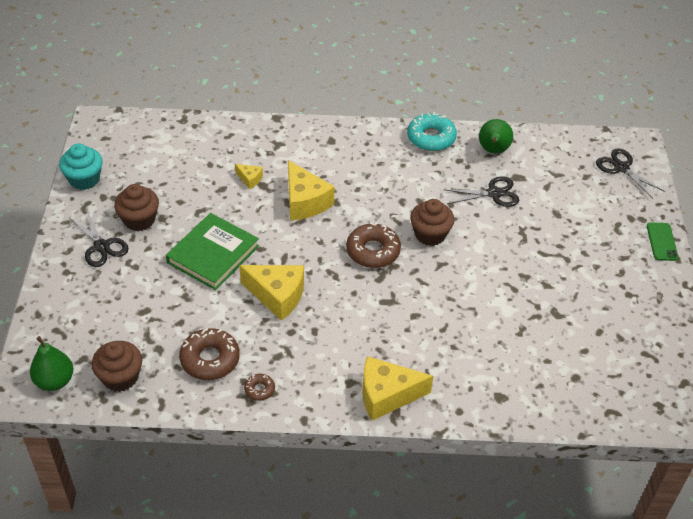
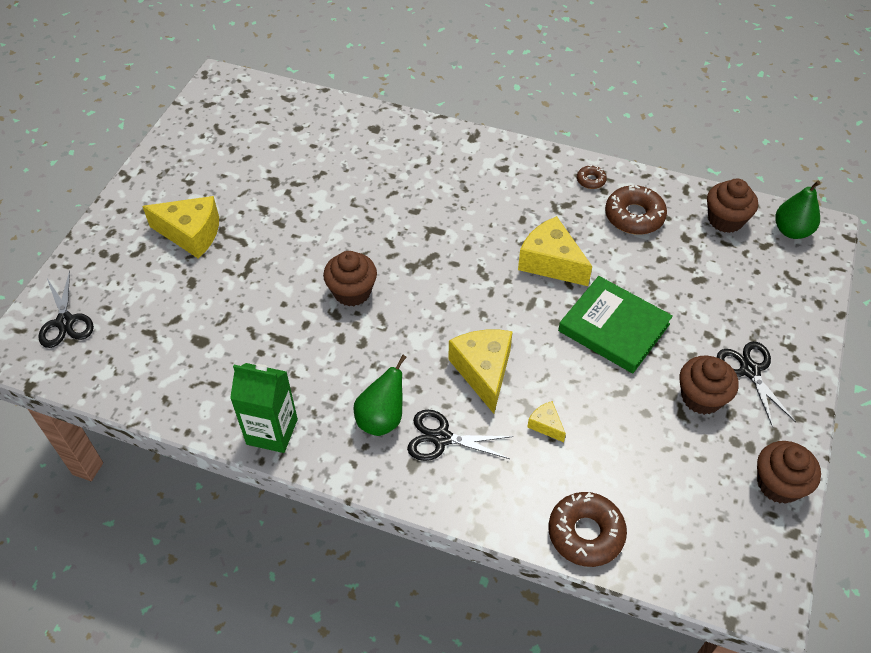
camera: 160 degrees left, 5 degrees up
turquoise cupcake [59,143,103,190] -> brown cupcake [757,441,821,504]
green book [166,213,259,290] -> green book turned 75 degrees clockwise [558,276,673,373]
brown donut [346,222,401,268] -> brown donut moved to [548,492,627,567]
yellow cheese [362,356,433,421] -> yellow cheese moved to [142,196,219,259]
turquoise donut [407,112,457,151] -> green carton [230,363,298,453]
black scissors [443,176,519,207] -> black scissors moved to [407,410,513,461]
green pear [479,119,513,153] -> green pear moved to [353,355,407,436]
green phone [647,223,678,261] -> none

